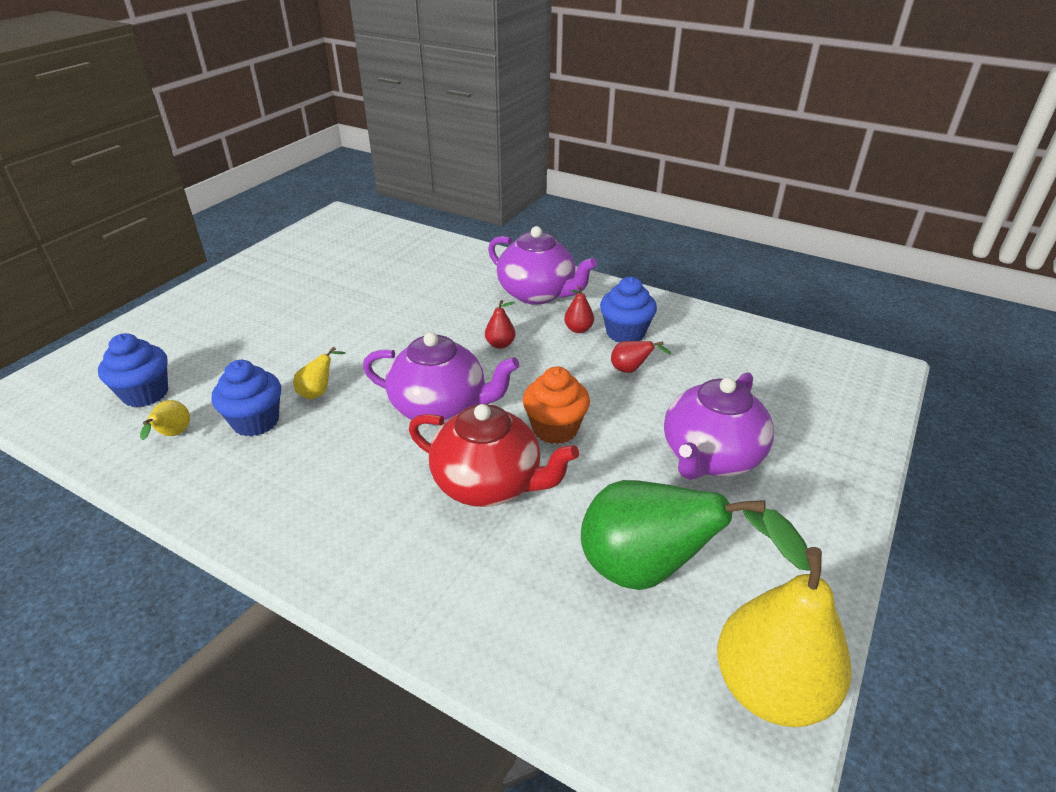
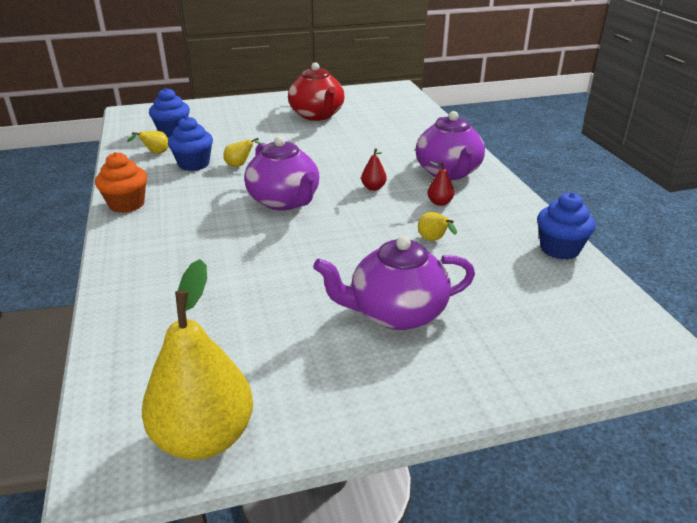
camera: 45 degrees right, 5 degrees down
red teapot [409,404,579,507] -> red teapot moved to [288,62,344,121]
orange cupcake [523,366,590,444] -> orange cupcake moved to [95,152,147,213]
green pear [581,480,771,590] -> none
blue cupcake [600,277,657,343] -> blue cupcake moved to [537,192,596,260]
red pear [611,341,671,373] -> yellow pear [418,212,457,241]

